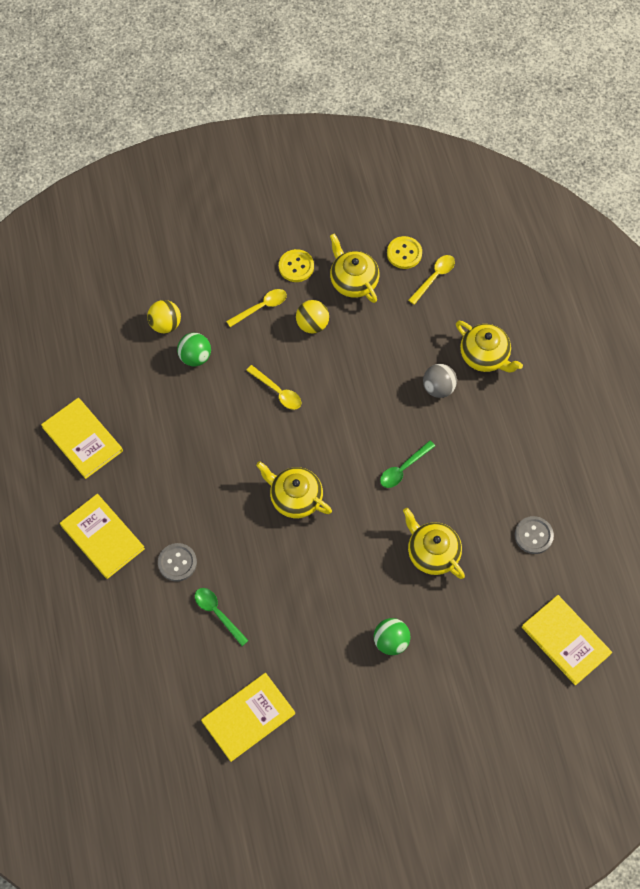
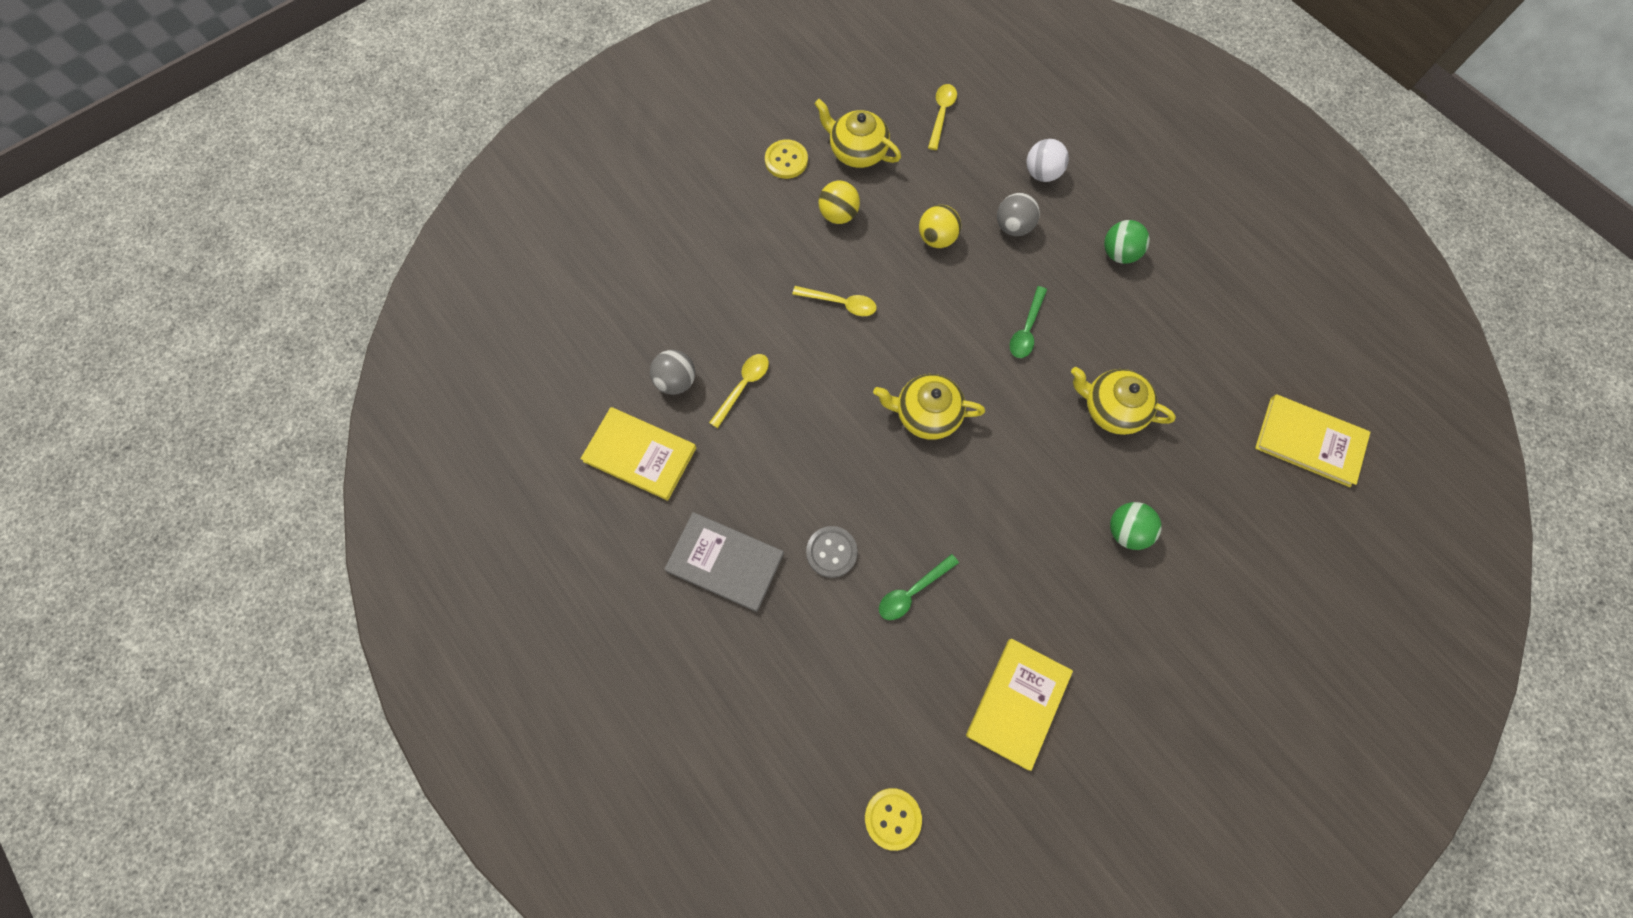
camera: 25 degrees left, 5 degrees up
yellow book [60,494,145,579] -> grey book [665,512,784,612]
yellow ball [147,300,181,333] -> yellow ball moved to [919,205,961,248]
green ball [177,333,211,366] -> green ball moved to [1104,220,1150,264]
green spoon [195,588,249,646] -> green spoon turned 60 degrees counterclockwise [879,554,959,620]
yellow spoon [226,289,287,327] -> yellow spoon moved to [709,354,769,428]
yellow button [387,236,422,269] -> yellow button moved to [865,788,922,851]
yellow teapot [456,321,523,372] -> white ball [1027,139,1069,182]
grey button [515,516,554,554] -> none
none -> grey ball [650,350,695,395]

